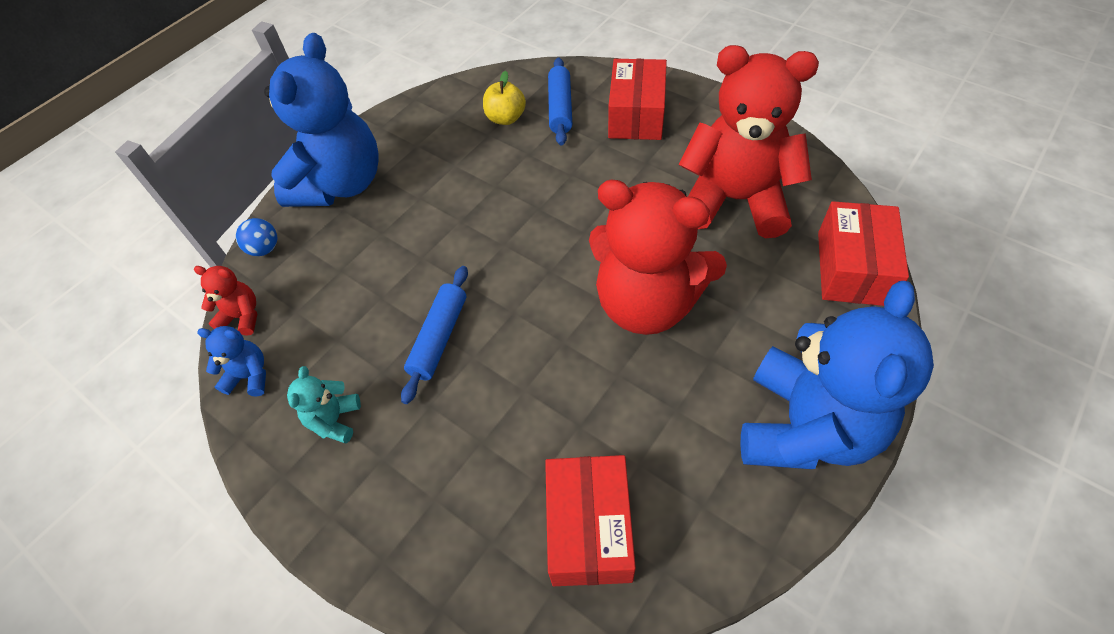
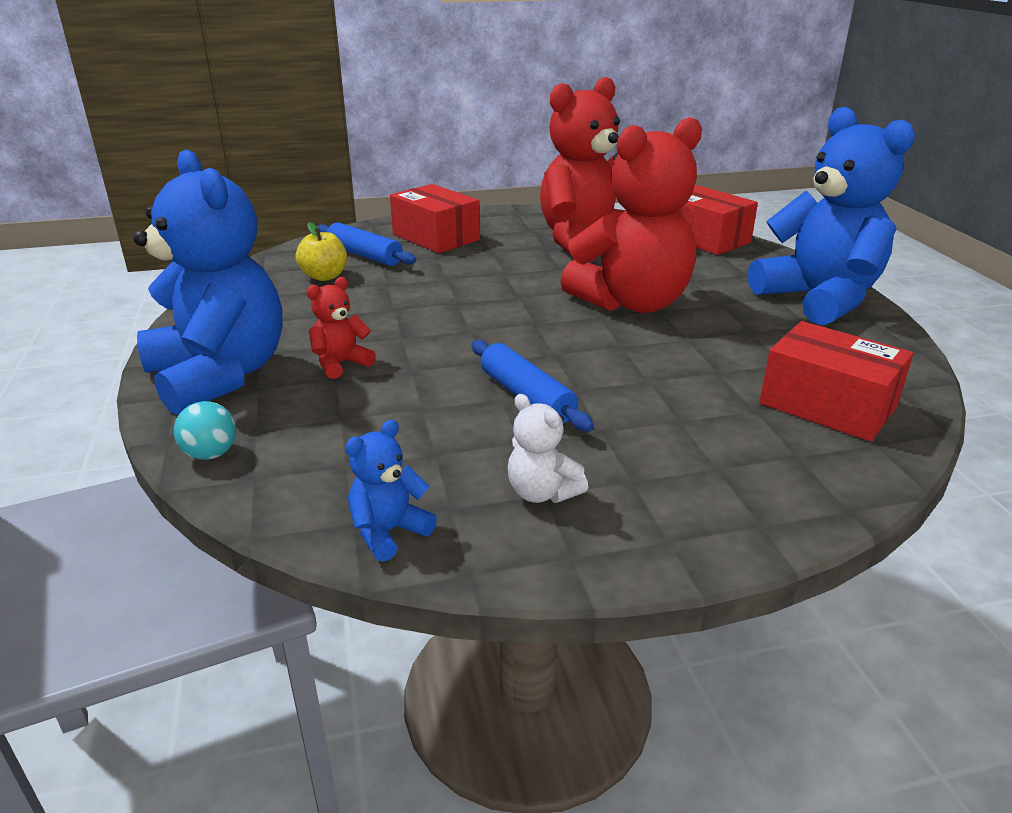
camera: 55 degrees left, 25 degrees down
red teddy bear [194,266,257,336] -> red teddy bear moved to [306,277,376,379]
blue ball [236,218,277,256] -> turquoise ball [174,401,236,460]
turquoise teddy bear [287,366,361,443] -> white teddy bear [508,394,588,503]

